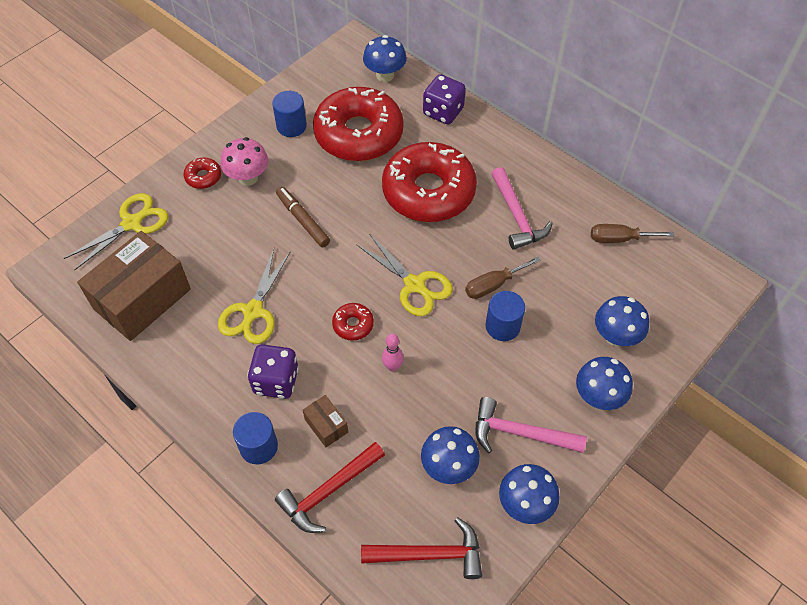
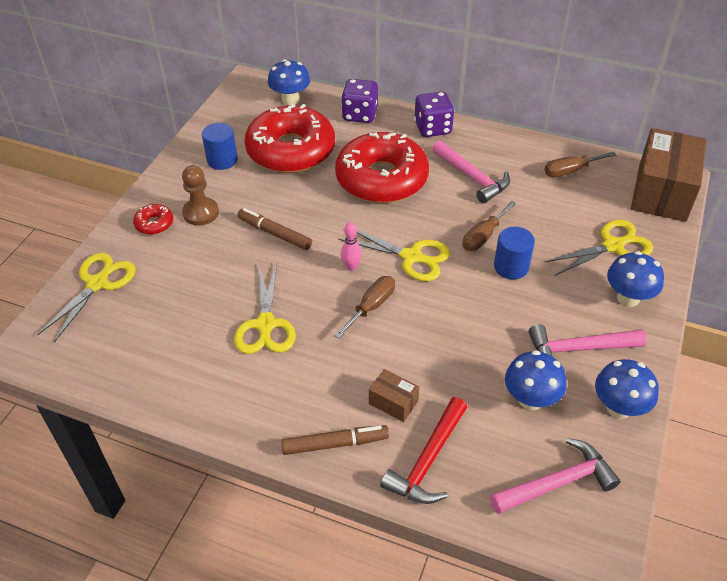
camera: 20 degrees left, 10 degrees down
brown box [77,231,191,341] -> brown box moved to [631,128,707,222]
pink mushroom [221,137,268,186] -> brown pawn [182,165,219,225]
blue cylinder [233,412,278,464] -> brown marker [281,425,389,455]
purple dice [248,344,299,399] -> purple dice moved to [414,92,454,137]
red donut [332,303,374,341] -> brown screwdriver [334,276,395,339]
red hammer [361,517,482,579] -> pink hammer [490,438,621,514]
pink bowling pin [382,334,404,372] -> pink bowling pin moved to [341,222,362,271]
blue mushroom [595,296,649,346] -> yellow scissors [545,220,653,276]

